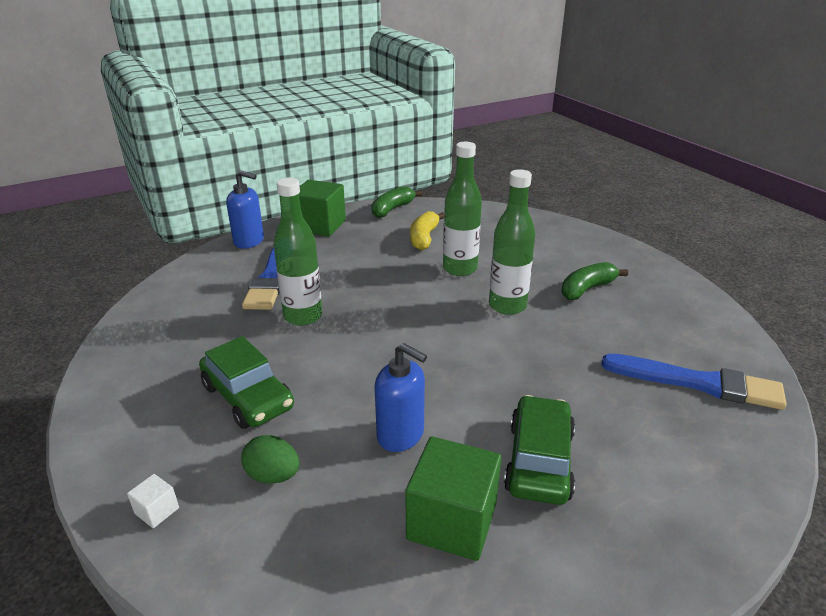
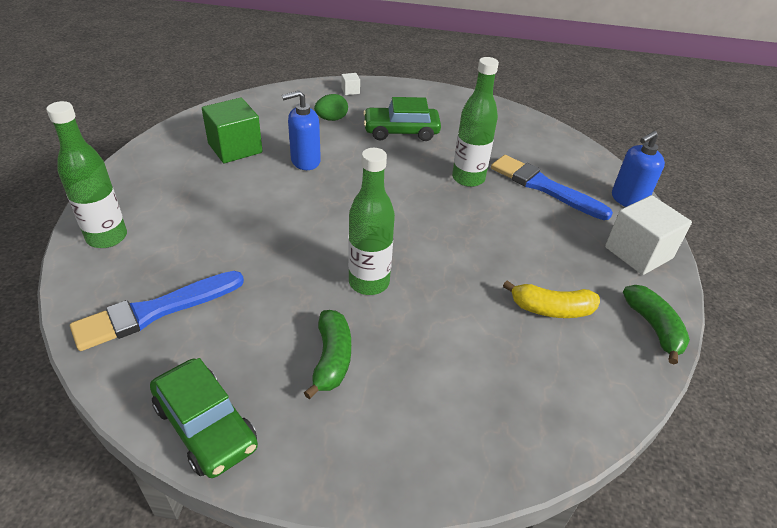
camera: 125 degrees right, 10 degrees up
green cube [299,180,346,237] -> white cube [605,195,692,275]
yellow banana [410,211,444,250] -> yellow banana turned 135 degrees clockwise [503,280,600,318]
green bottle [443,142,482,276] -> green bottle moved to [46,101,127,248]
green car [504,395,575,505] -> green car moved to [150,358,258,478]

